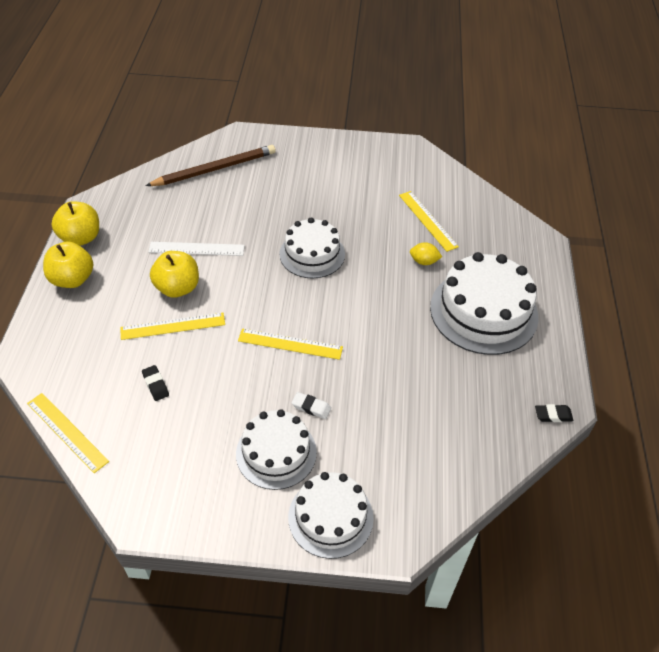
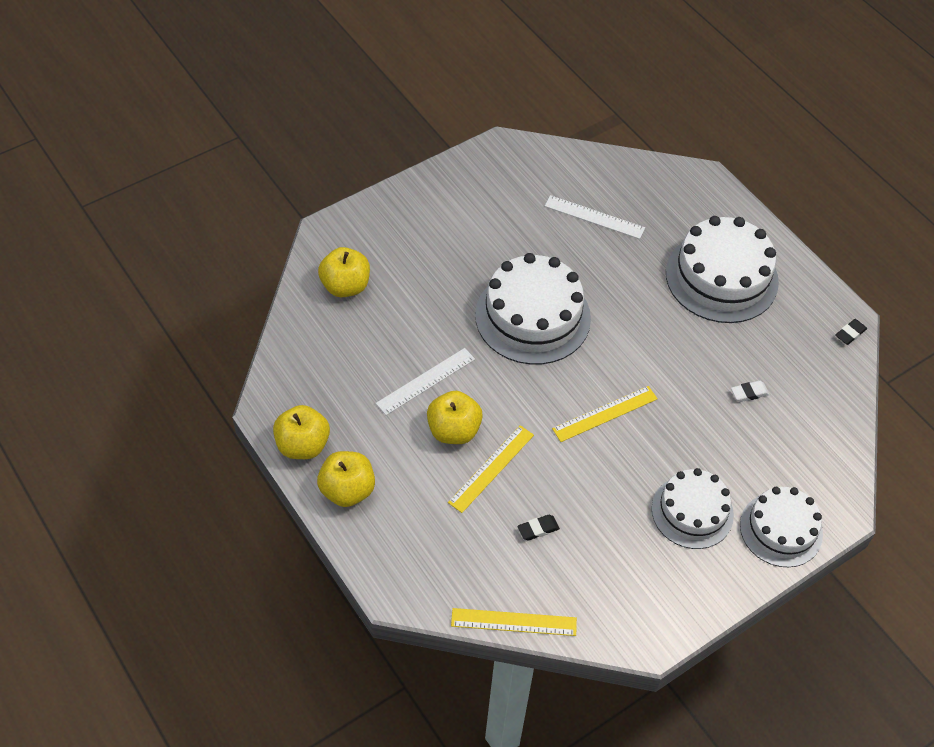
camera: 40 degrees left, 5 degrees up
black eraser [142,365,169,401] -> black eraser turned 45 degrees counterclockwise [518,515,560,540]
brown pencil [145,145,276,186] -> yellow apple [318,247,370,297]
white cake [280,218,345,278] -> white cake [475,253,591,365], size x1.55
white eraser [292,392,331,419] -> white eraser moved to [731,381,769,402]
yellow ruler [399,191,459,252] -> white ruler [545,195,645,239]
yellow lemon [410,242,442,265] -> none

